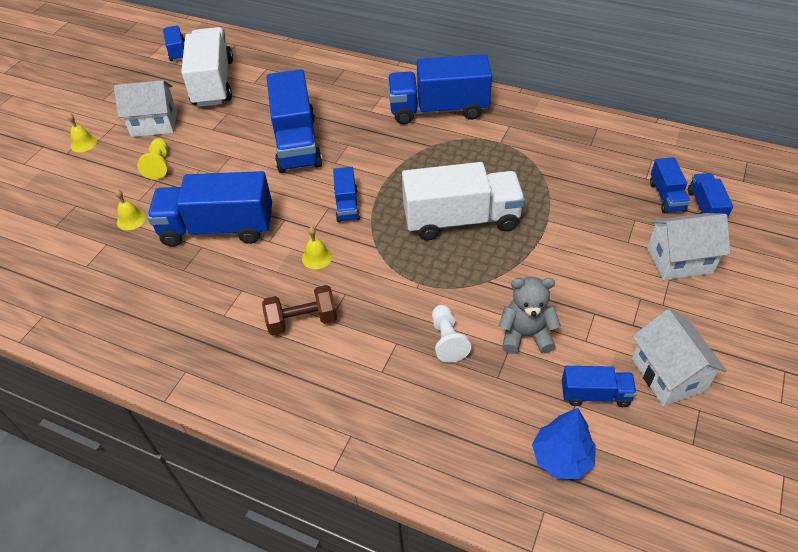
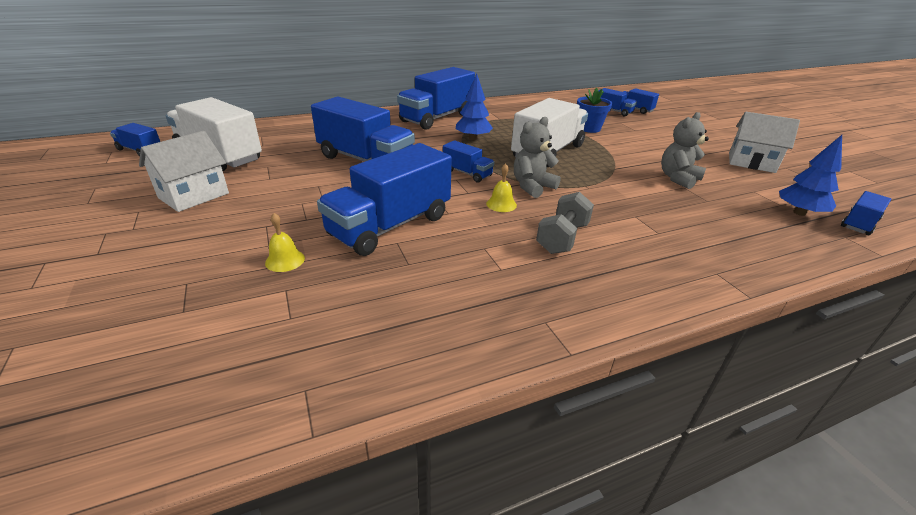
camera: 50 degrees left, 15 degrees down
yellow bell [67,113,97,152] -> none
yellow pawn [137,138,168,180] -> none
brown dumbbell [262,285,337,335] -> grey dumbbell [536,192,594,254]
white pawn [432,305,471,363] -> none
blue truck [562,366,637,407] -> blue truck moved to [841,191,891,235]
white house [647,213,731,280] -> none
none -> blue tree [456,74,493,140]
none -> grey teddy bear [514,117,561,198]
none -> blue flower pot [577,88,612,133]

